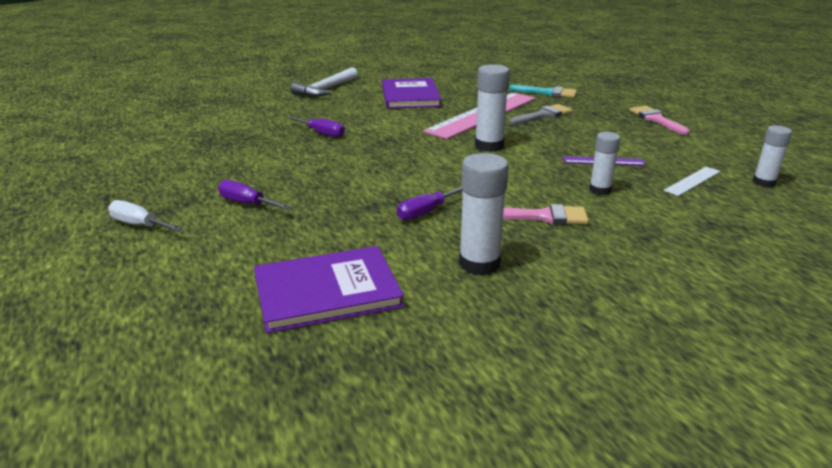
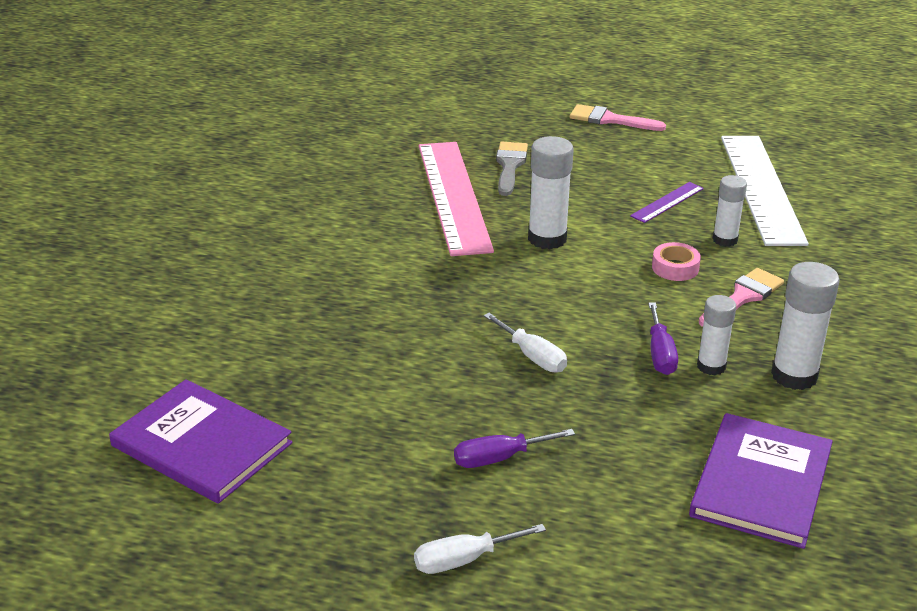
camera: 50 degrees left, 5 degrees up
purple screwdriver [288,117,345,137] -> none
white hammer [291,67,358,97] -> none
purple book [382,78,441,109] -> purple book moved to [109,379,292,504]
turquoise brush [509,85,577,98] -> none
white ruler [663,167,721,196] -> white ruler [721,136,809,246], size x2.29
white glue stick [753,125,792,187] -> white glue stick moved to [697,295,736,375]
none -> white screwdriver [484,313,567,372]
none -> pink tape [652,242,701,281]

